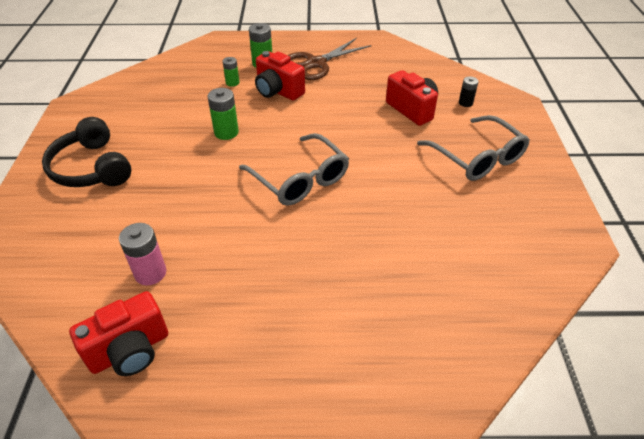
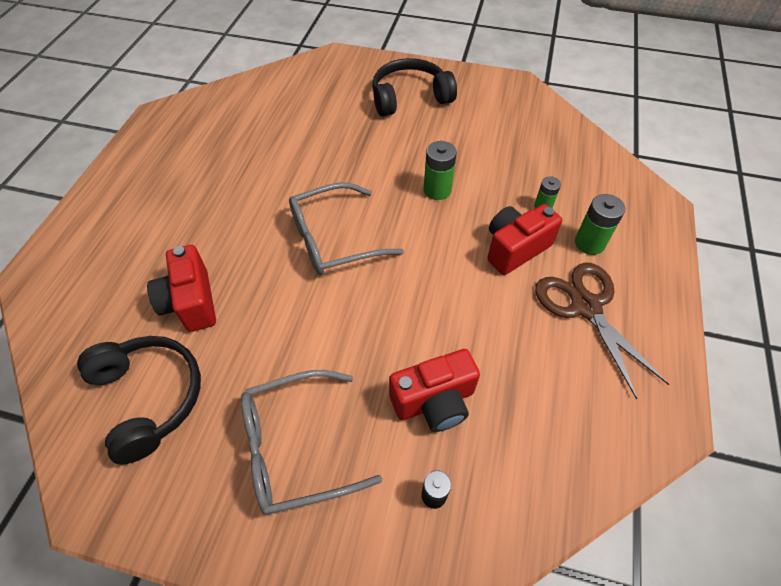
camera: 105 degrees right, 10 degrees up
red camera [69,291,168,376] -> red camera moved to [147,245,216,332]
pink battery [119,223,166,285] -> none
none -> black headphones [77,336,201,465]

